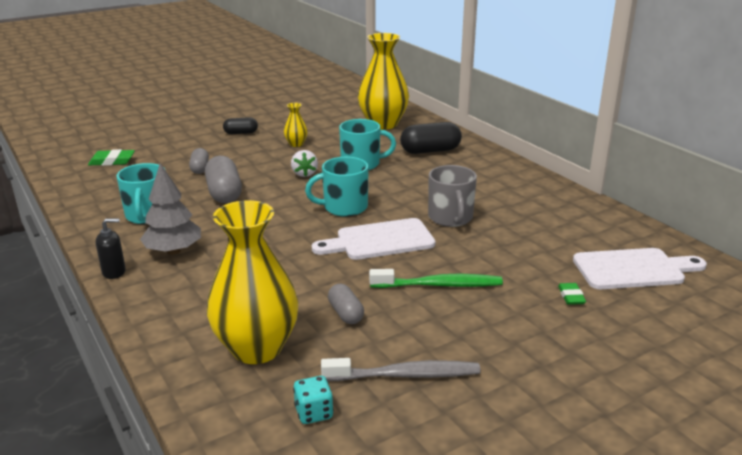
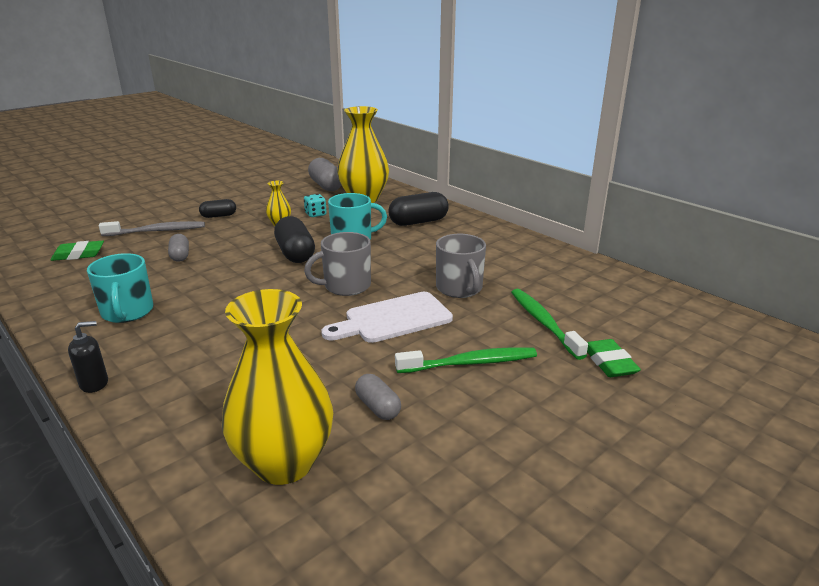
camera: 10 degrees left, 0 degrees up
grey tree [140,163,201,255] -> none
grey capsule [205,156,242,203] -> grey capsule moved to [308,158,341,191]
white strawberry [291,150,318,177] -> black capsule [274,216,315,263]
turquoise dice [293,376,334,424] -> turquoise dice moved to [304,194,327,217]
turquoise mug [305,157,369,217] -> grey mug [304,232,371,296]
grey toothbrush [321,358,481,381] -> grey toothbrush moved to [99,221,205,236]
green eraser [558,283,586,305] -> green eraser [587,339,641,377], size x1.58
white cutting board [573,248,707,289] -> none
none -> green toothbrush [511,289,588,360]

